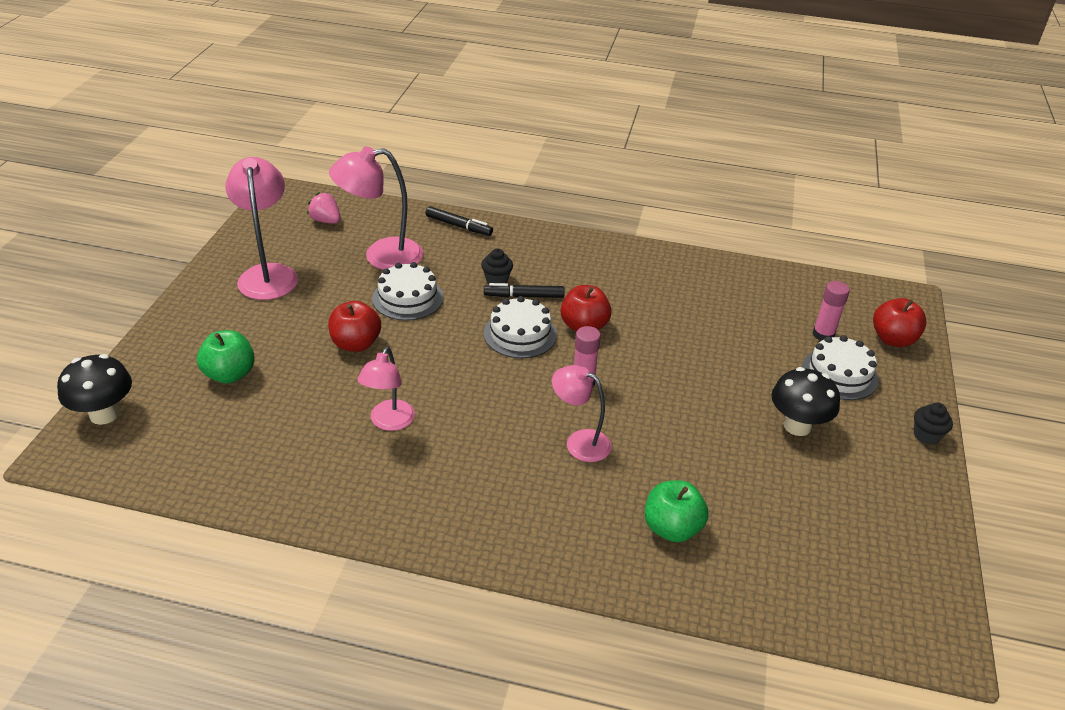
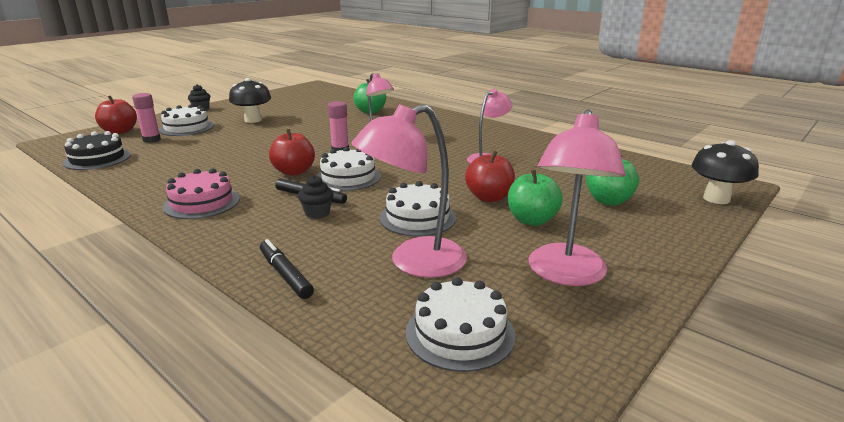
camera: 150 degrees left, 15 degrees down
pink strawberry [307,192,341,224] -> white cake [406,277,516,372]
pink lamp [329,146,423,270] -> pink lamp turned 135 degrees clockwise [351,104,467,278]
none -> black cake [63,131,131,170]
none -> pink cake [163,168,240,219]
none -> green apple [508,170,563,226]

